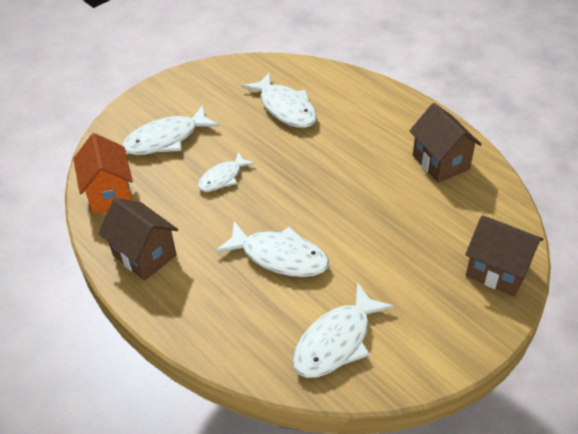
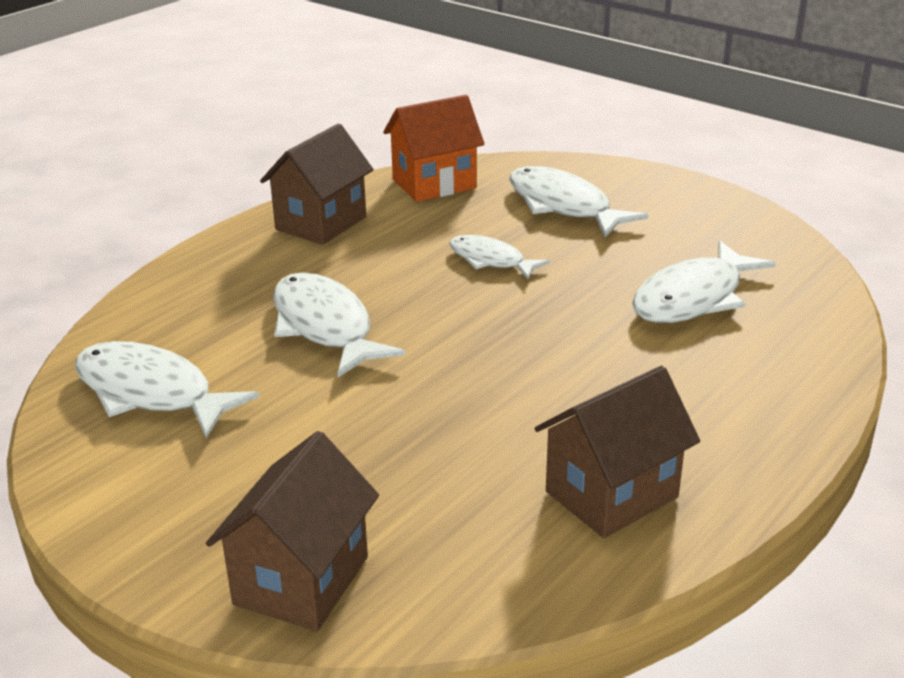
camera: 80 degrees right, 15 degrees down
white fish [215,221,329,277] -> white fish turned 135 degrees clockwise [273,272,405,377]

